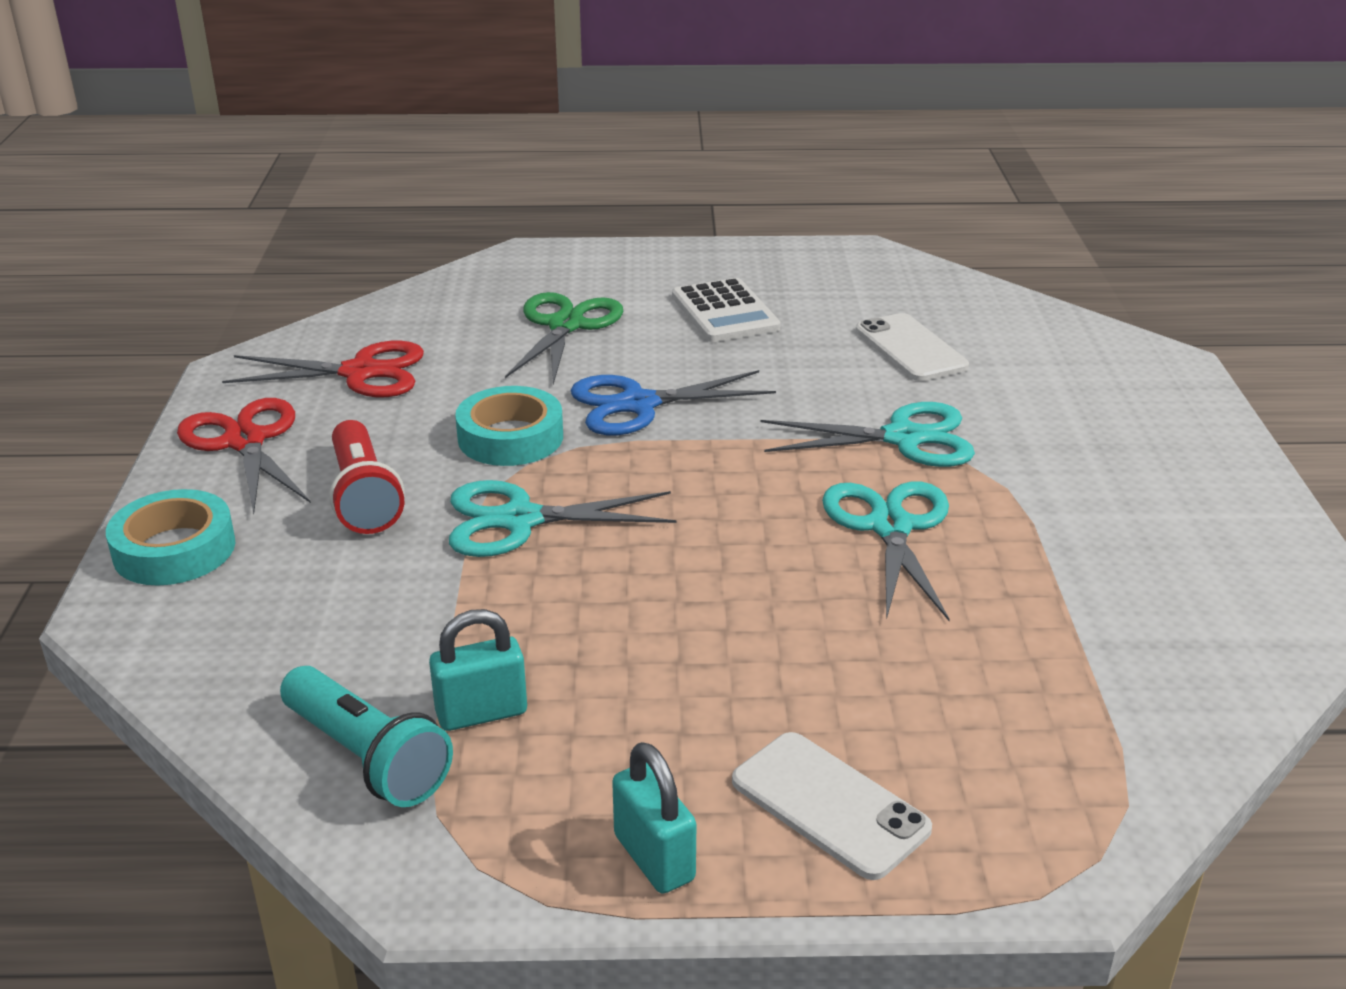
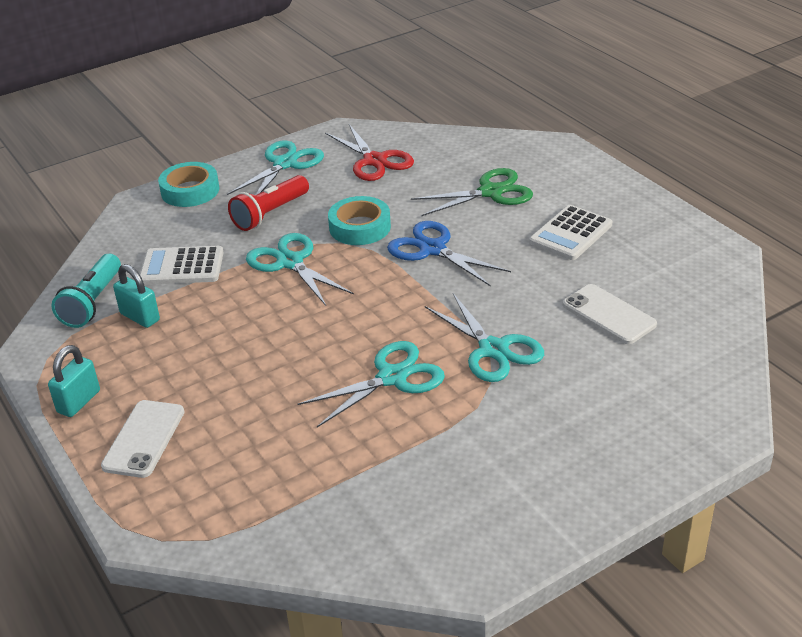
camera: 60 degrees right, 5 degrees up
red scissors [177,398,311,514] -> turquoise scissors [227,141,324,195]
white phone [856,313,969,381] -> white phone turned 75 degrees counterclockwise [563,284,657,344]
none -> white calculator [140,246,224,285]

